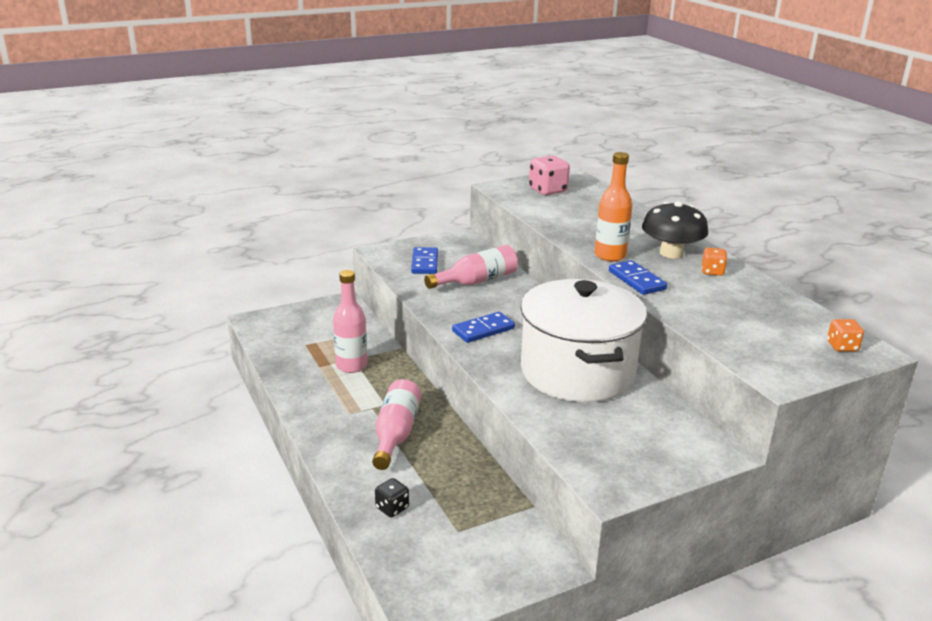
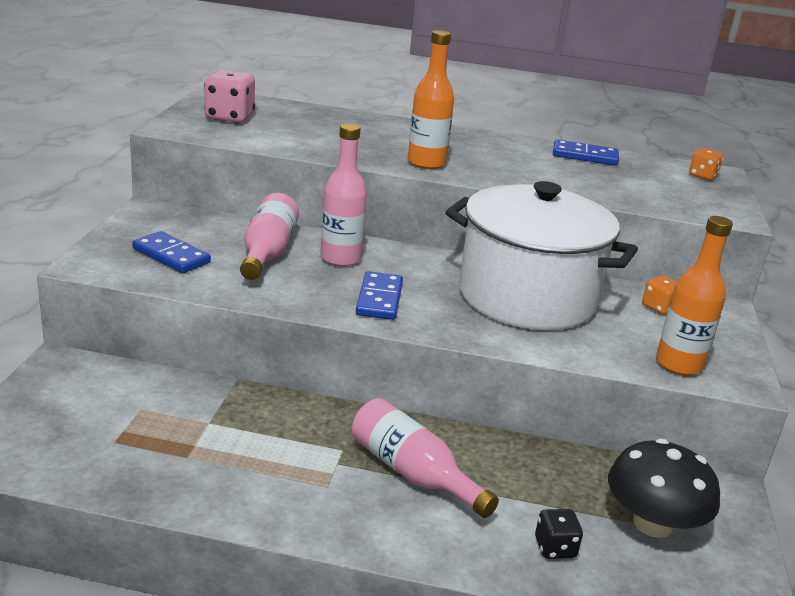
camera: 55 degrees left, 0 degrees up
pink bottle [333,270,367,373] -> pink bottle moved to [320,123,367,267]
blue domino [609,260,667,295] -> blue domino moved to [553,140,619,166]
black mushroom [642,201,708,258] -> black mushroom moved to [608,439,720,538]
orange dice [702,247,728,276] -> orange dice moved to [642,275,677,314]
none -> orange bottle [656,216,733,375]

